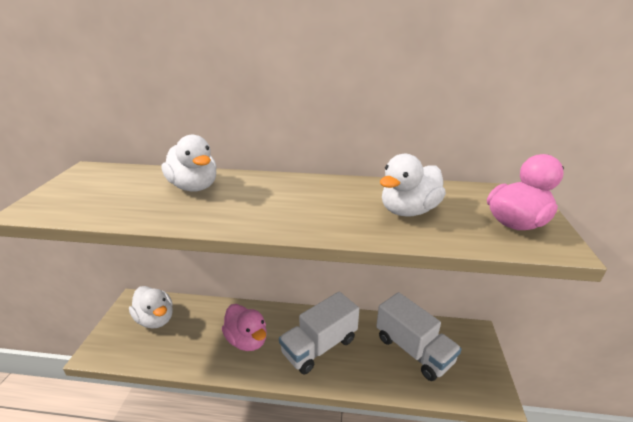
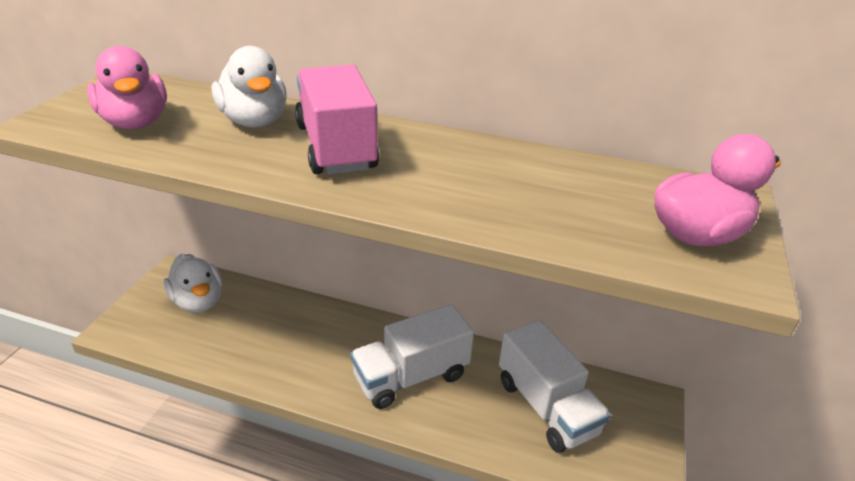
camera: 10 degrees right, 5 degrees up
pink duck [222,304,267,351] -> pink duck moved to [87,46,167,129]
white duck [380,154,446,217] -> none
none -> pink truck [295,65,379,175]

